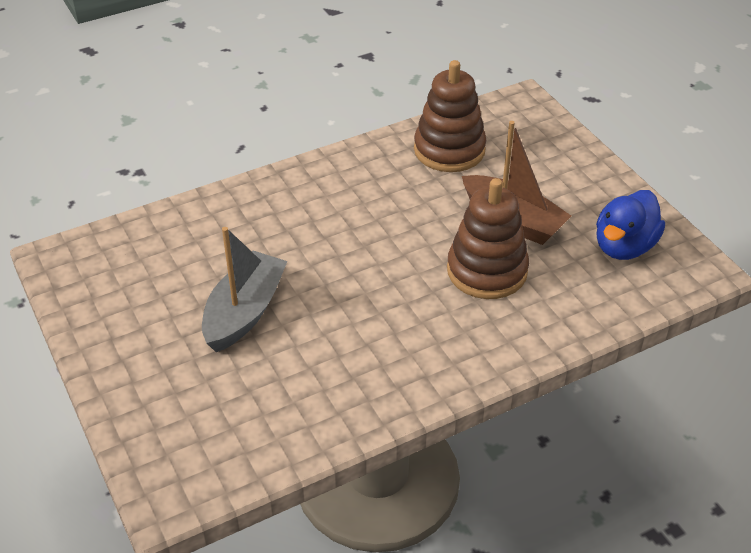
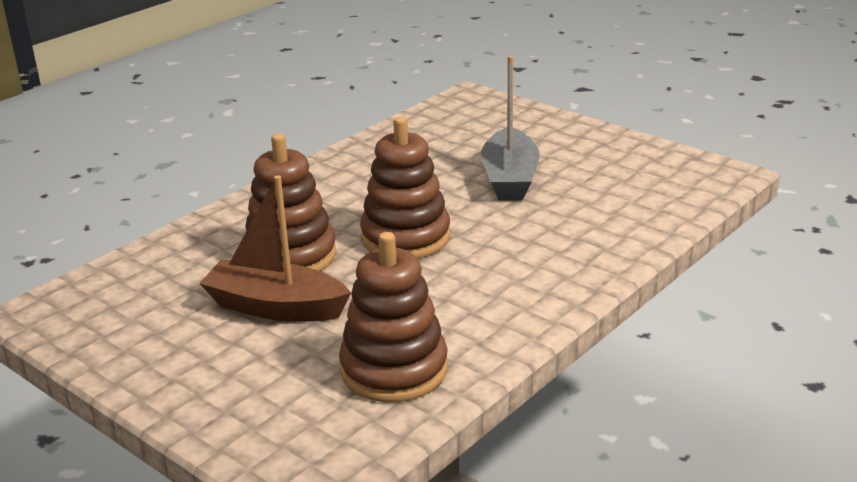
camera: 160 degrees right, 15 degrees down
blue duck [596,190,665,260] -> none
none -> brown stacking toy [360,117,450,258]

